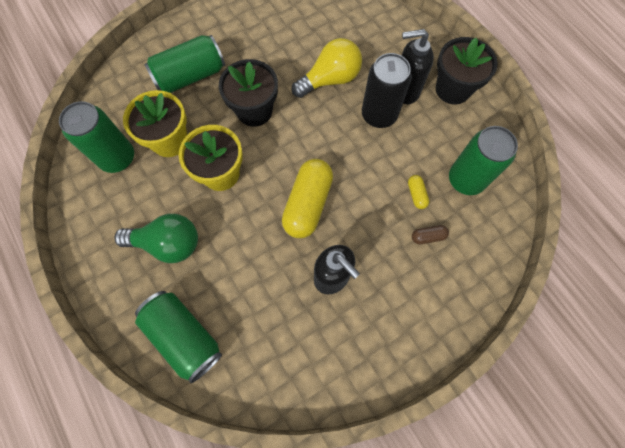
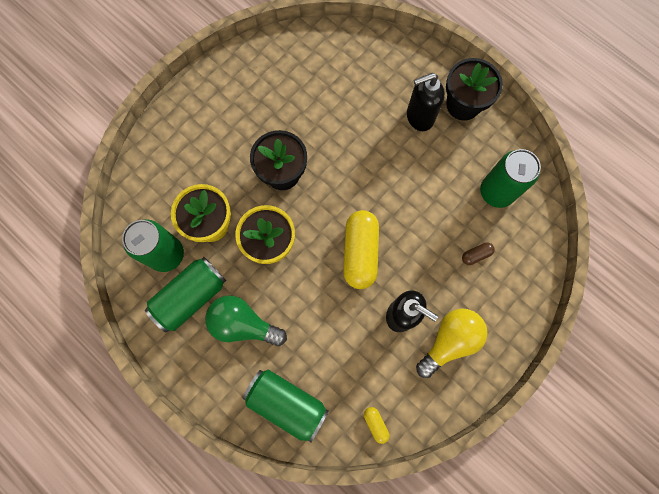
camera: 15 degrees left, 5 degrees up
green light bulb [114,214,198,263] -> green light bulb turned 150 degrees counterclockwise [205,295,287,346]
green can [144,35,225,93] -> green can moved to [145,257,226,332]
yellow light bulb [291,38,362,98] -> yellow light bulb moved to [416,308,488,378]
black can [362,53,412,128] -> none
yellow capsule [408,175,430,209] -> yellow capsule moved to [364,407,389,444]

